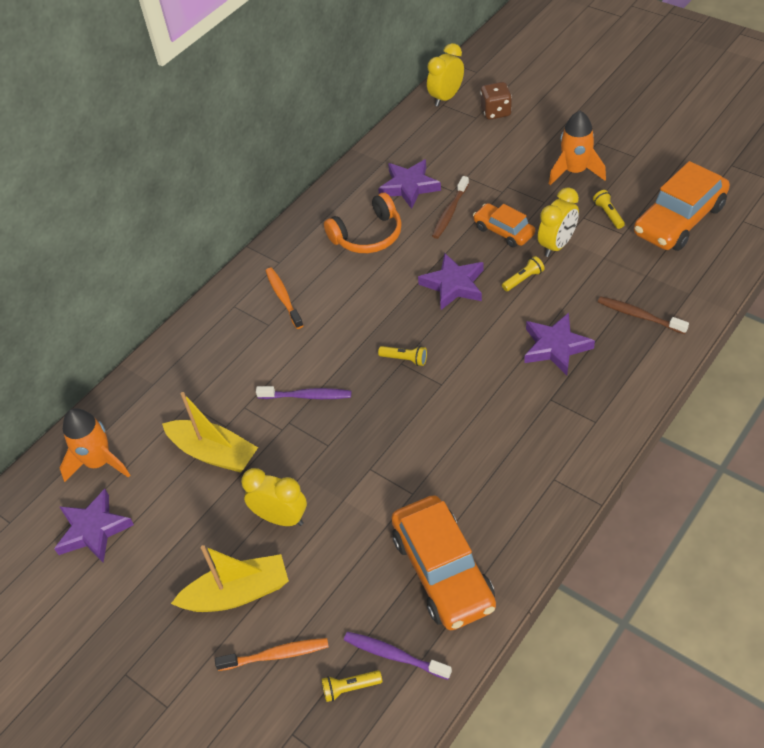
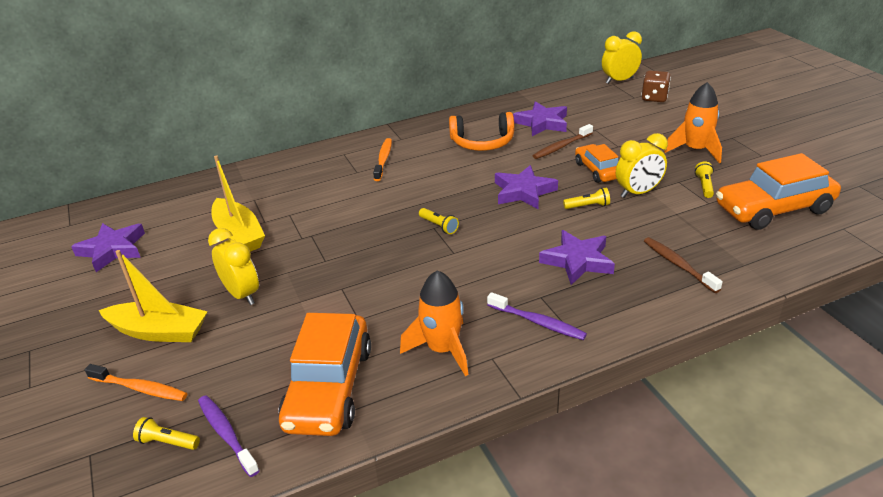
camera: 25 degrees right, 15 degrees down
orange rocket [60,408,130,482] -> orange rocket moved to [400,270,469,376]
purple toothbrush [256,386,351,399] -> purple toothbrush moved to [487,292,587,340]

